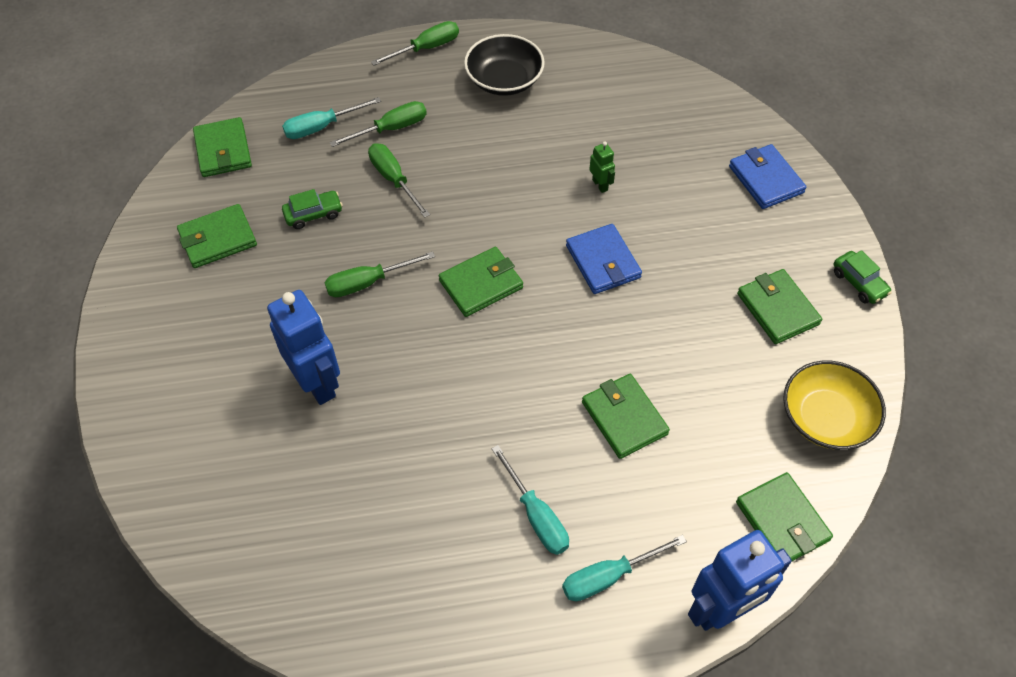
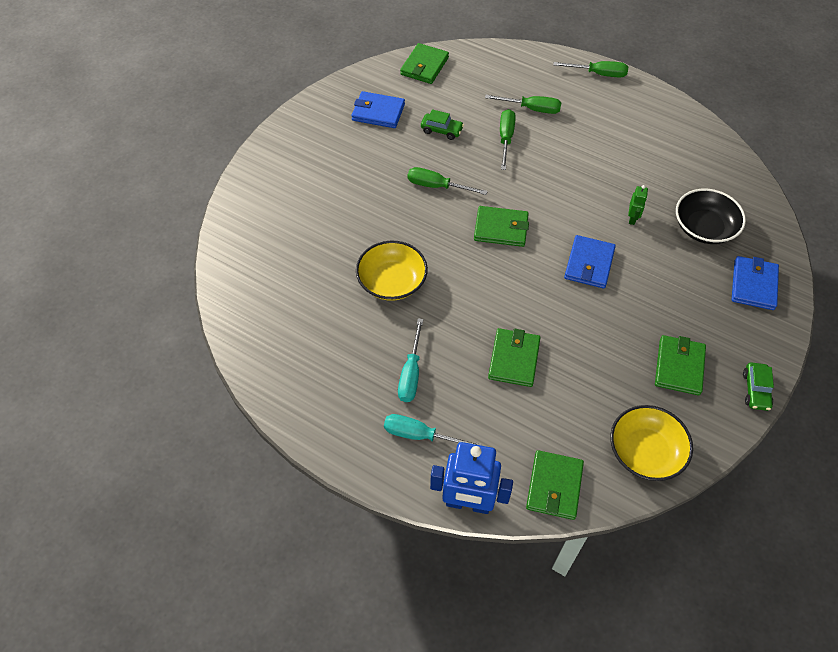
camera: 40 degrees right, 0 degrees up
green wallet [177,204,257,268] -> blue wallet [352,91,405,128]
blue robot [267,290,340,405] -> none
turquoise screwdriver [282,97,381,139] -> none
black bowl [464,34,545,96] -> black bowl moved to [676,189,746,244]
none -> yellow bowl [356,241,428,301]

